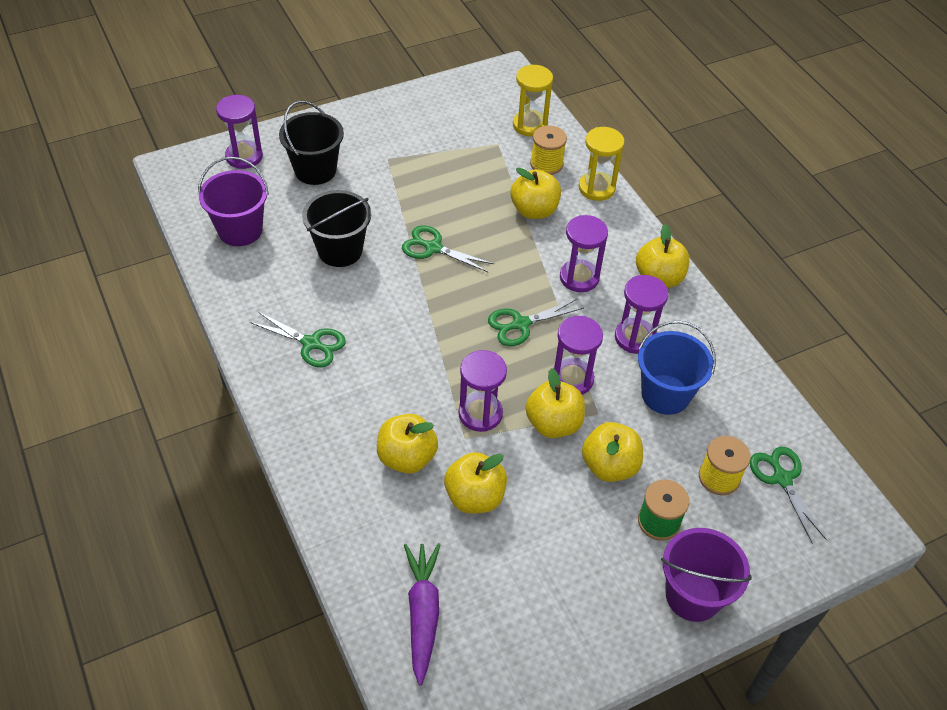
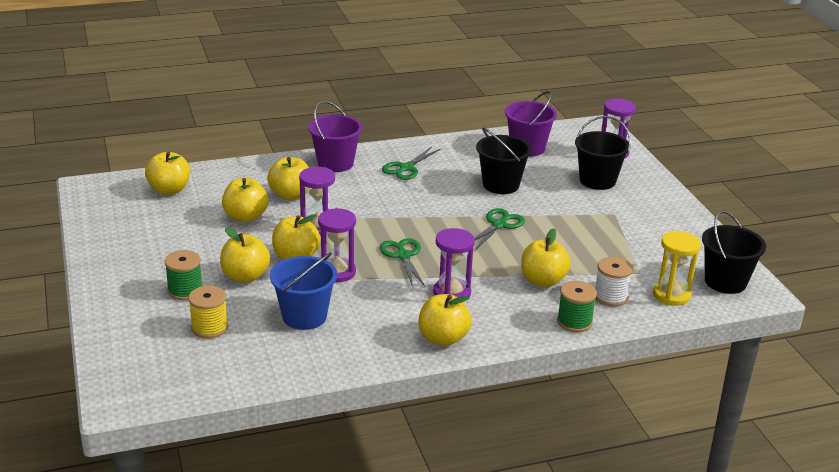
camera: 100 degrees right, 20 degrees down
purple carrot [404,543,441,686] -> yellow apple [145,151,190,195]
yellow spool [530,126,567,175] -> white spool [595,257,633,307]
yellow hourglass [579,127,625,201] -> green spool [557,281,597,332]
purple hourglass [615,275,669,354] -> none
purple bucket [661,528,752,622] -> purple bucket moved to [308,101,363,172]
green scissors [750,447,827,542] -> none
none -> black bucket [702,211,766,294]

